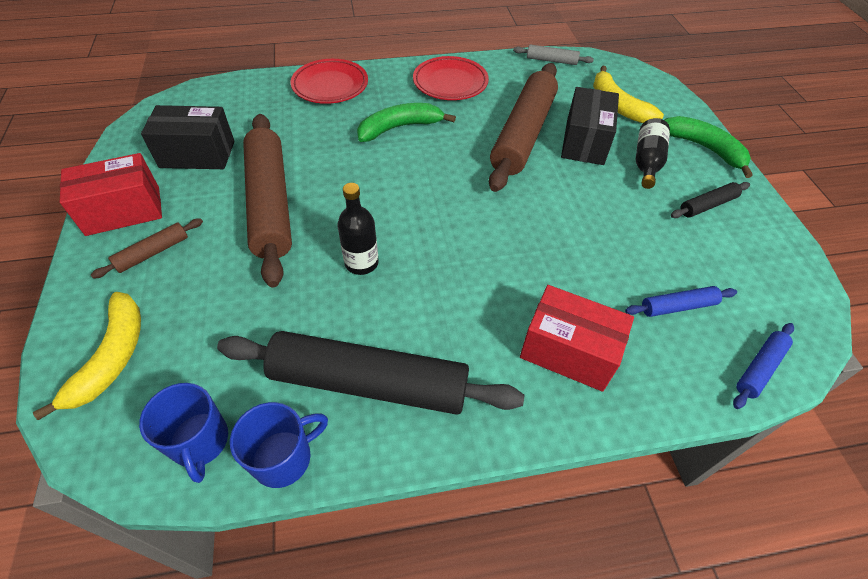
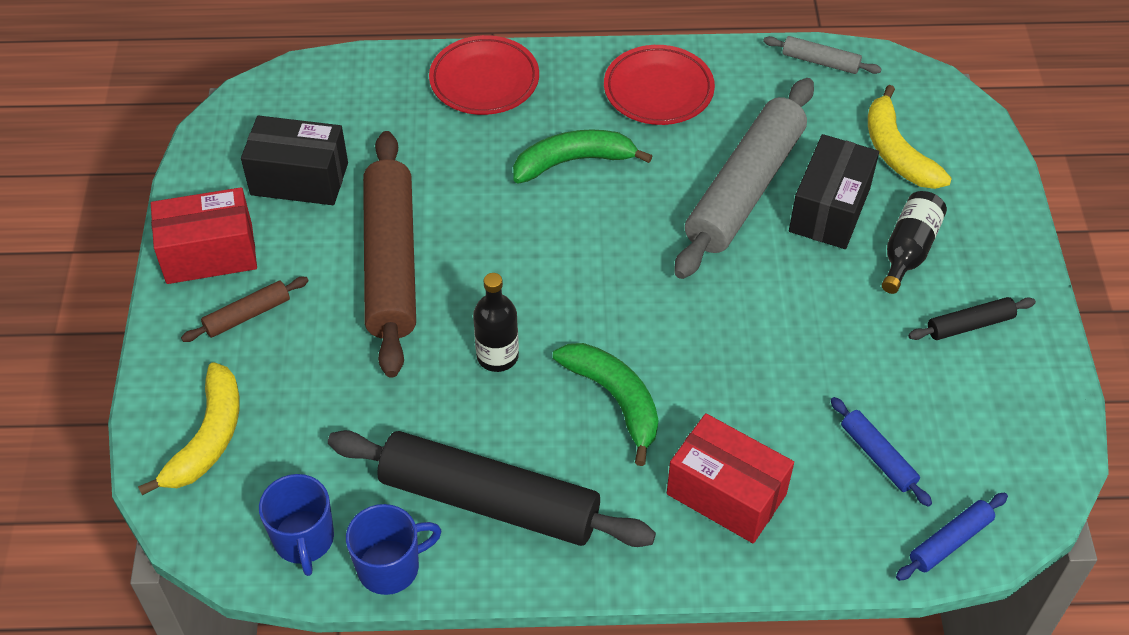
camera: 10 degrees right, 0 degrees up
brown rolling pin [489,63,558,192] -> grey rolling pin [674,78,814,279]
blue rolling pin [625,286,737,317] -> blue rolling pin turned 60 degrees clockwise [831,397,932,507]
green banana [665,116,753,178] -> green banana moved to [553,343,658,466]

